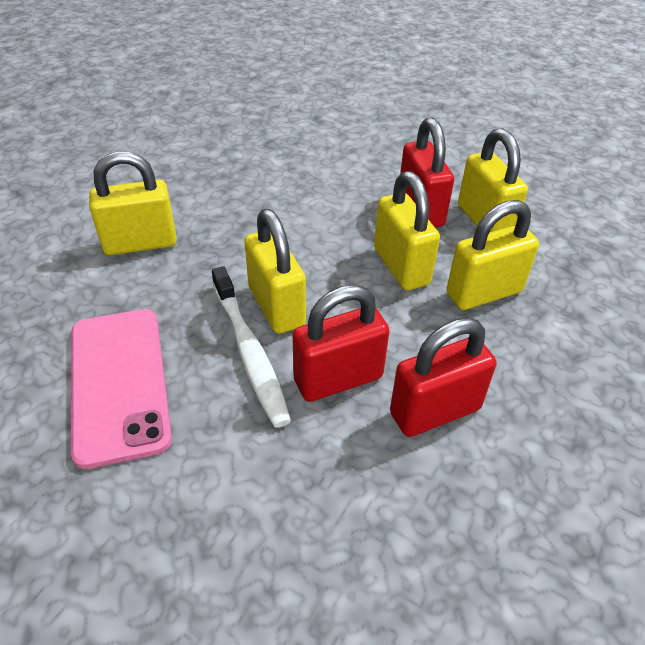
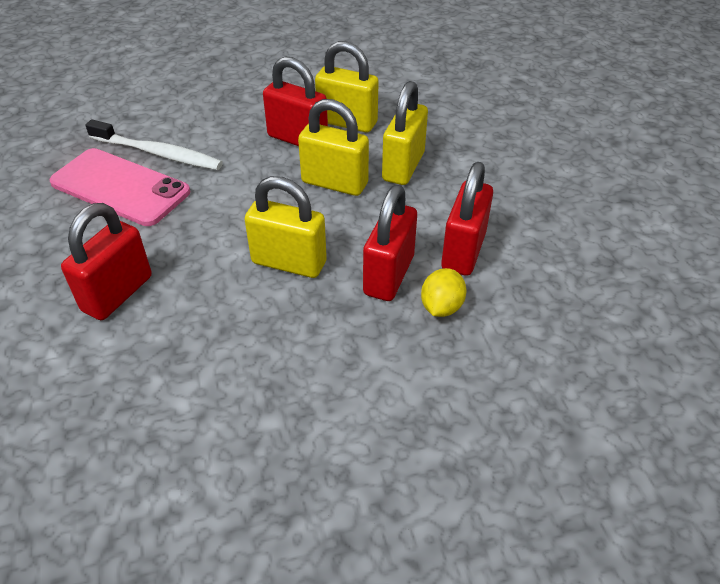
camera: 45 degrees left, 0 degrees up
pink phone [71,309,172,469] -> pink phone moved to [49,148,190,226]
yellow padlock [89,151,177,255] -> red padlock [61,203,152,320]
white toothbrush [212,266,291,428] -> white toothbrush moved to [85,119,223,170]
none -> yellow lemon [421,268,467,317]

